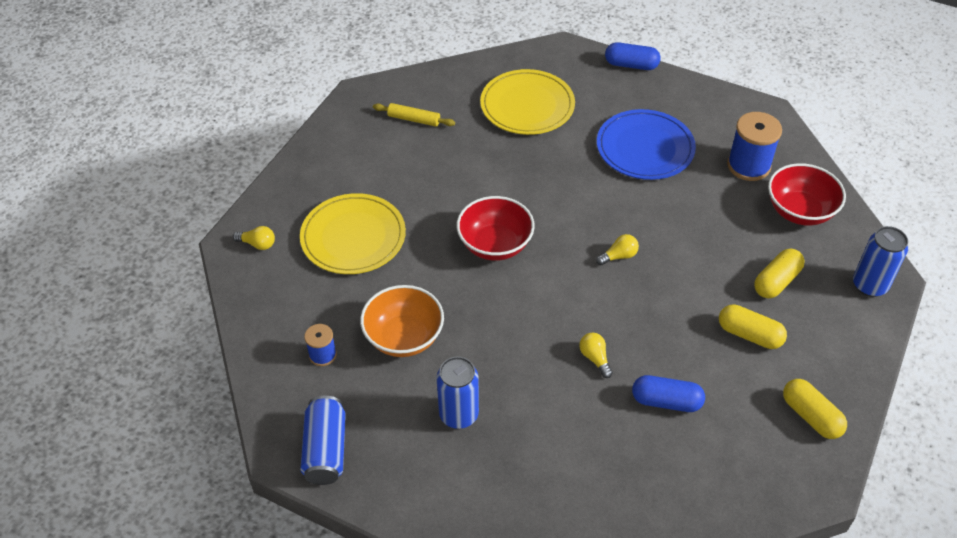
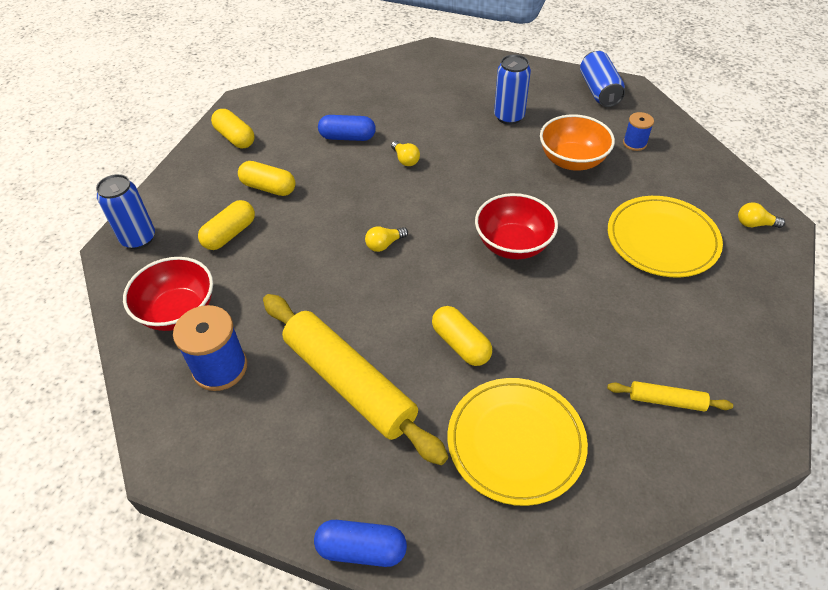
camera: 175 degrees right, 0 degrees up
blue plate [597,109,696,180] -> yellow rolling pin [263,294,448,465]
none -> yellow capsule [432,306,492,366]

